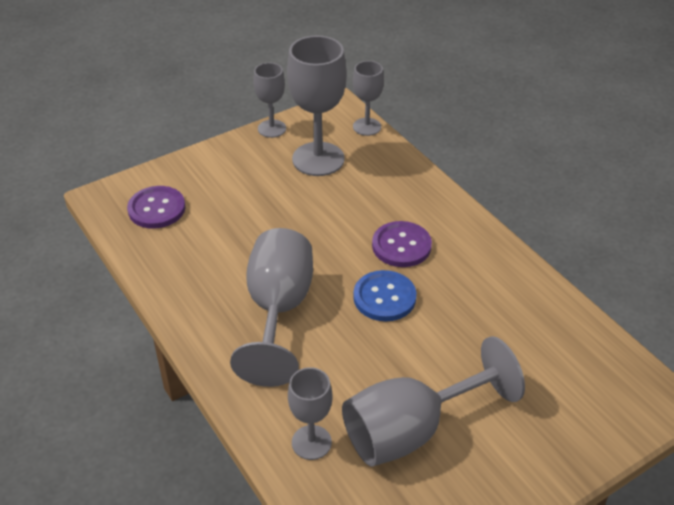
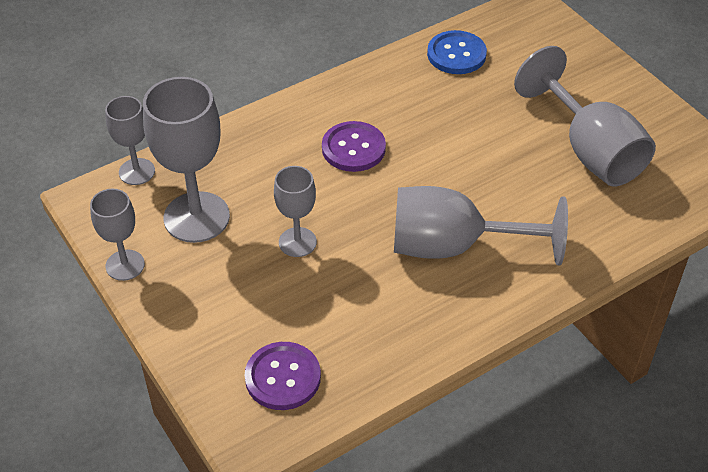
camera: 90 degrees left, 5 degrees up
grey goblet [288,367,332,460] -> grey goblet moved to [274,166,317,257]
blue button [353,270,416,321] -> blue button moved to [427,30,487,74]

